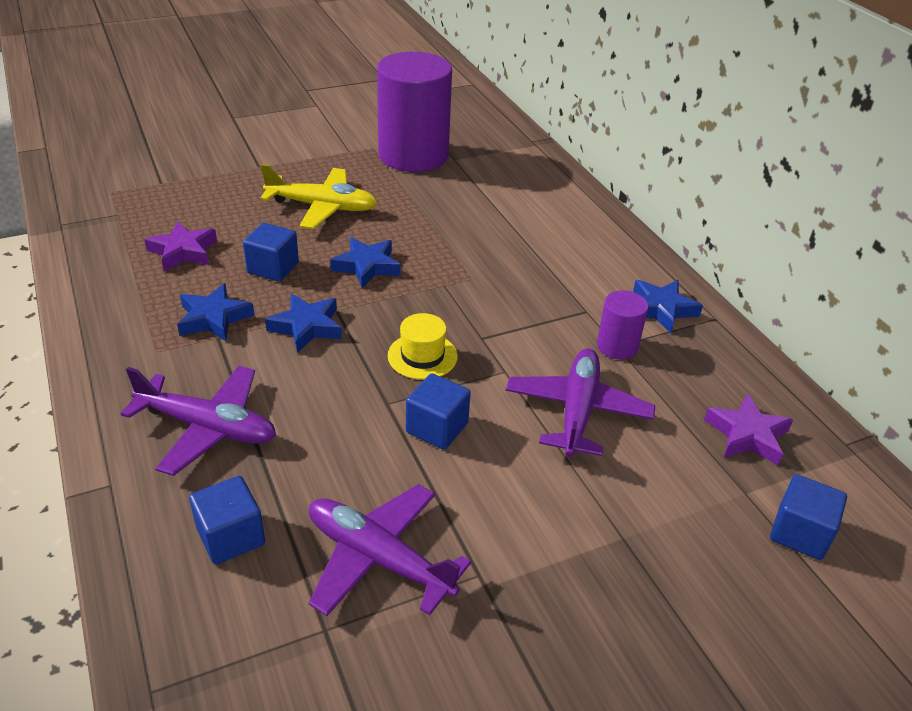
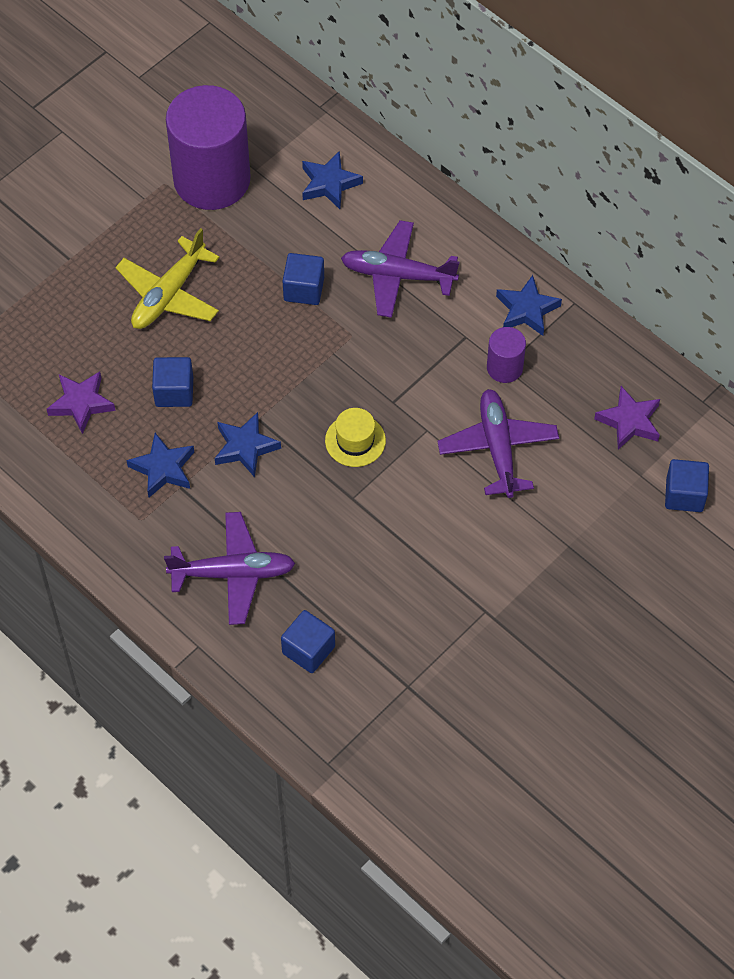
camera: 20 degrees left, 20 degrees up
yellow plane [260,164,377,229] -> yellow plane turned 135 degrees clockwise [115,228,220,329]
purple plane [309,484,471,616] -> purple plane moved to [341,220,459,318]
blue star [330,237,401,288] -> blue star moved to [302,151,363,209]
blue cube [406,373,471,450] -> blue cube moved to [283,253,324,305]

